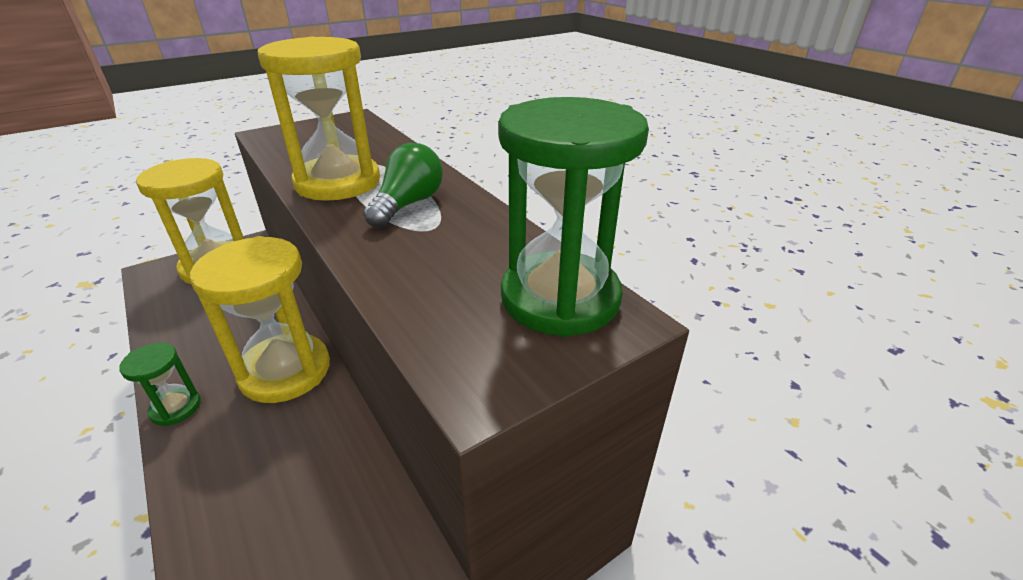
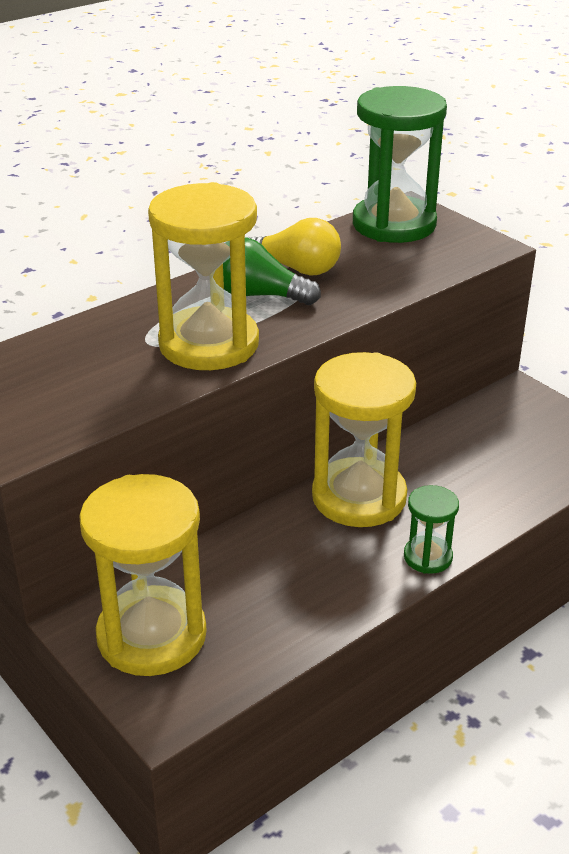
camera: 95 degrees left, 0 degrees up
none -> yellow light bulb [247,218,341,276]

